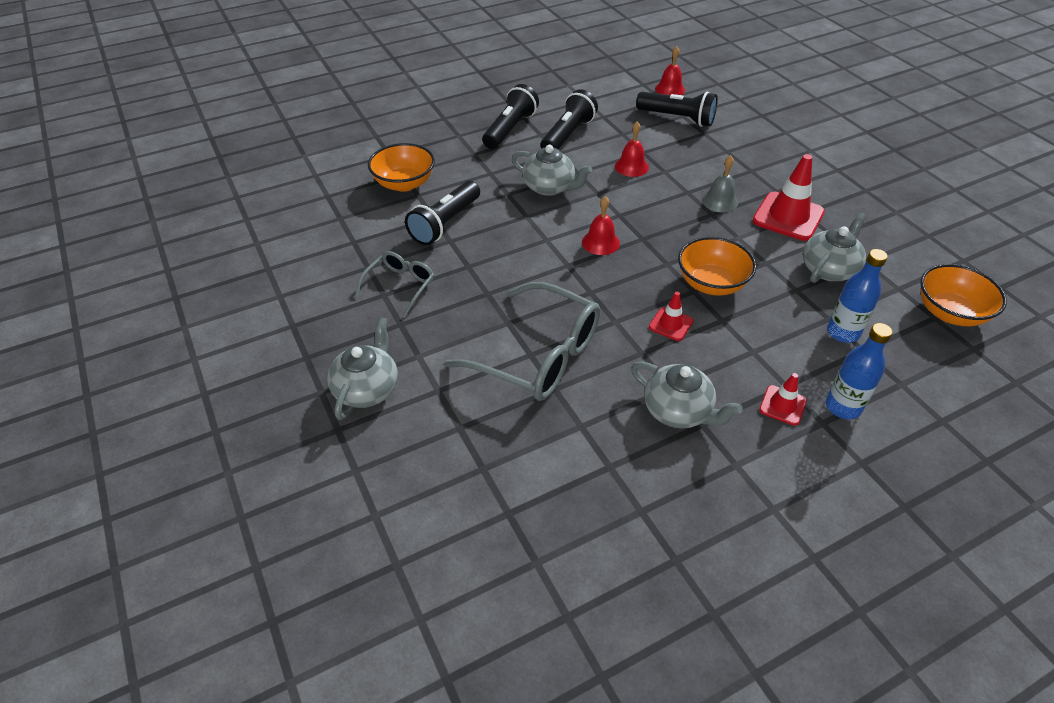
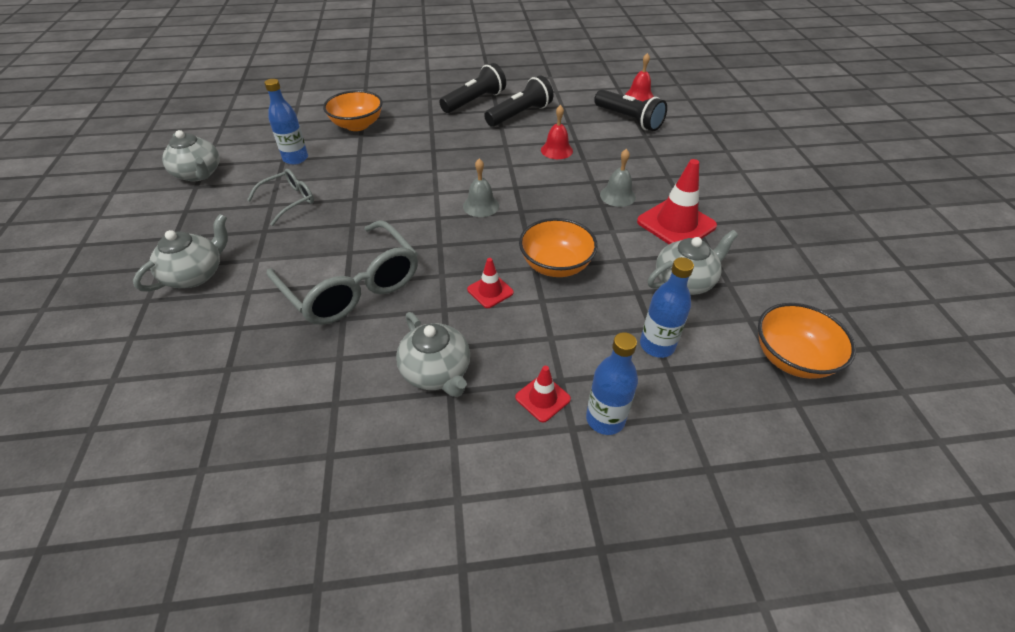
camera: 20 degrees right, 0 degrees up
black flashlight [405,181,480,245] -> none
grey teapot [512,145,592,196] -> grey teapot moved to [162,130,220,182]
red bell [582,196,620,255] -> grey bell [463,158,499,217]
none -> blue bottle [264,79,308,165]

